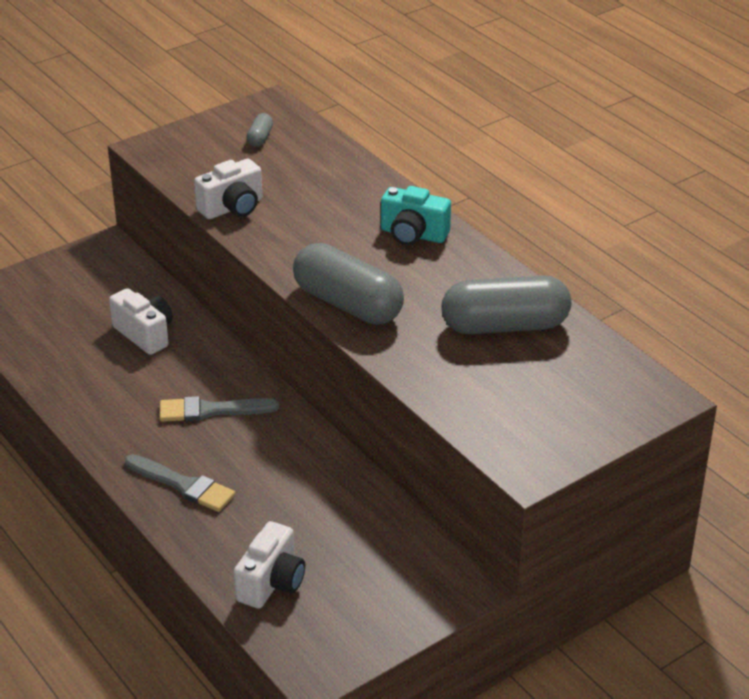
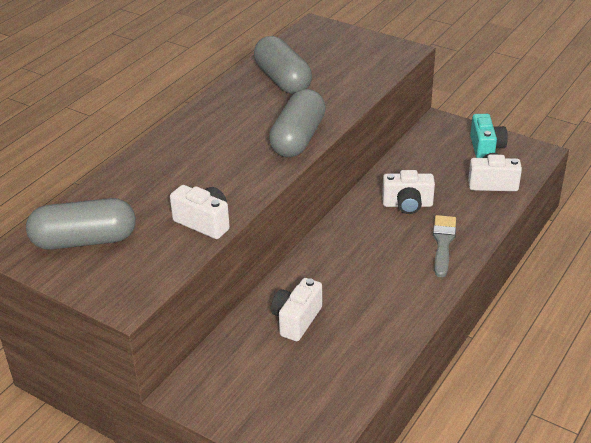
camera: 110 degrees left, 0 degrees up
grey brush [160,396,279,422] -> none
grey capsule [246,113,273,147] -> grey capsule [26,198,136,250], size x2.37
turquoise camera [381,186,451,246] -> turquoise camera moved to [470,114,508,158]
none -> white camera [382,170,435,214]

